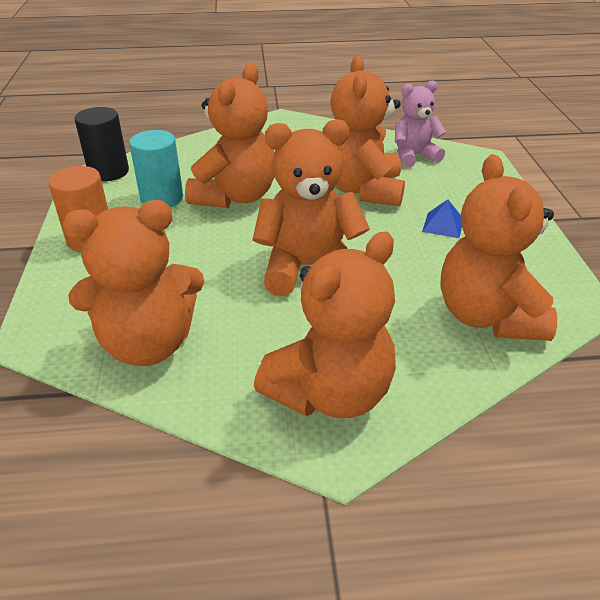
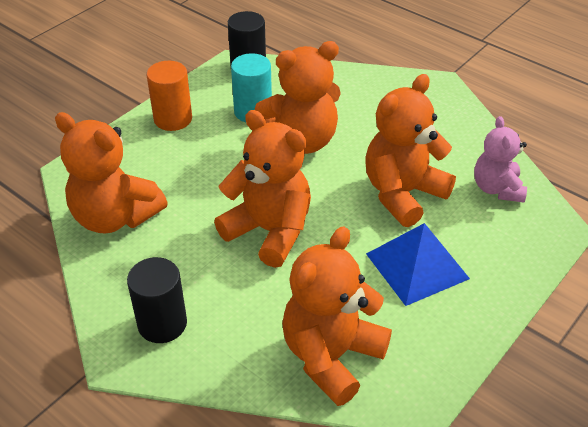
camera: 45 degrees right, 5 degrees up
orange teddy bear [254,232,396,418] -> black cylinder [127,257,187,343]
pink teddy bear [395,81,446,167] -> pink teddy bear turned 120 degrees counterclockwise [474,116,527,202]
blue pyramid [422,199,462,238] -> blue pyramid [366,223,470,306], size x2.01

